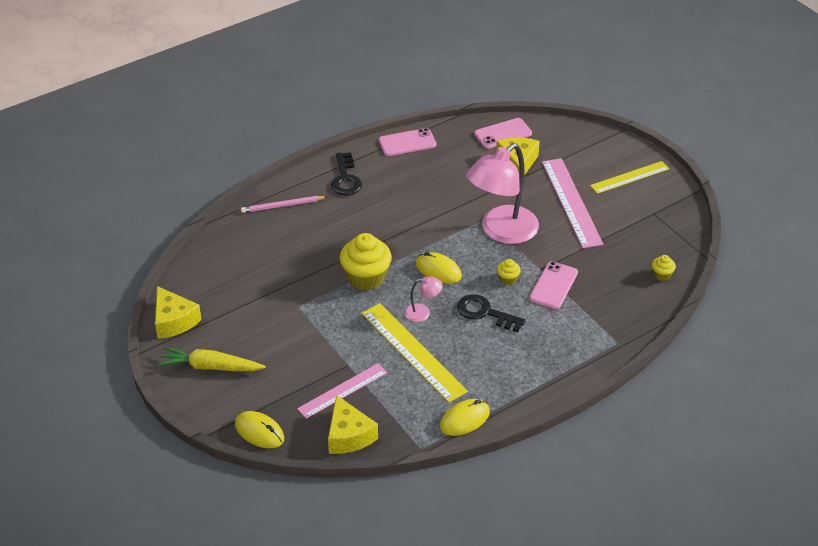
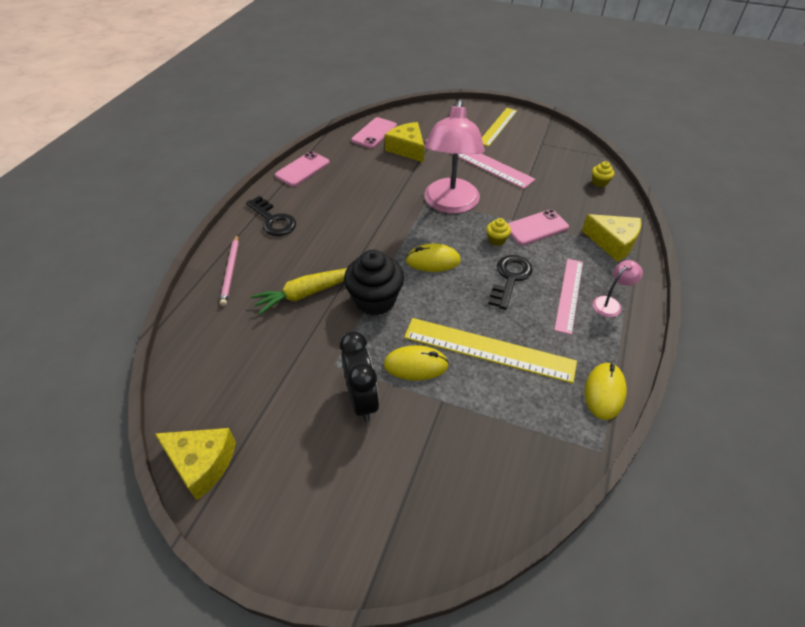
camera: 35 degrees left, 5 degrees up
yellow carrot [158,347,266,371] -> yellow carrot moved to [251,268,347,315]
yellow mouse [235,411,284,448] -> yellow mouse moved to [384,345,449,381]
pink pencil [241,196,327,213] -> pink pencil turned 45 degrees counterclockwise [220,235,239,306]
pink ruler [297,363,387,419] -> pink ruler moved to [554,259,583,335]
yellow cheese [328,395,378,454] -> yellow cheese moved to [582,214,641,262]
yellow cupcake [340,233,392,290] -> black cupcake [344,250,404,315]
pink lamp [405,277,443,322] -> pink lamp moved to [593,260,643,317]
black key [457,294,526,332] -> black key turned 120 degrees clockwise [488,255,533,310]
pink phone [529,261,578,309] -> pink phone turned 75 degrees clockwise [507,209,569,245]
none -> black clock [340,331,379,422]

